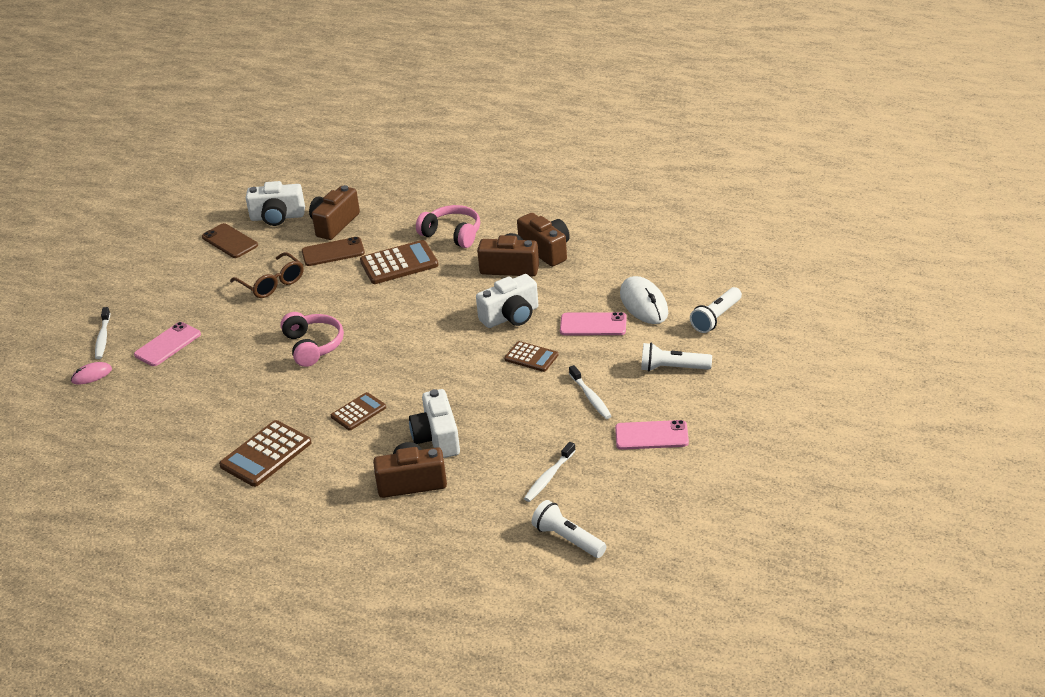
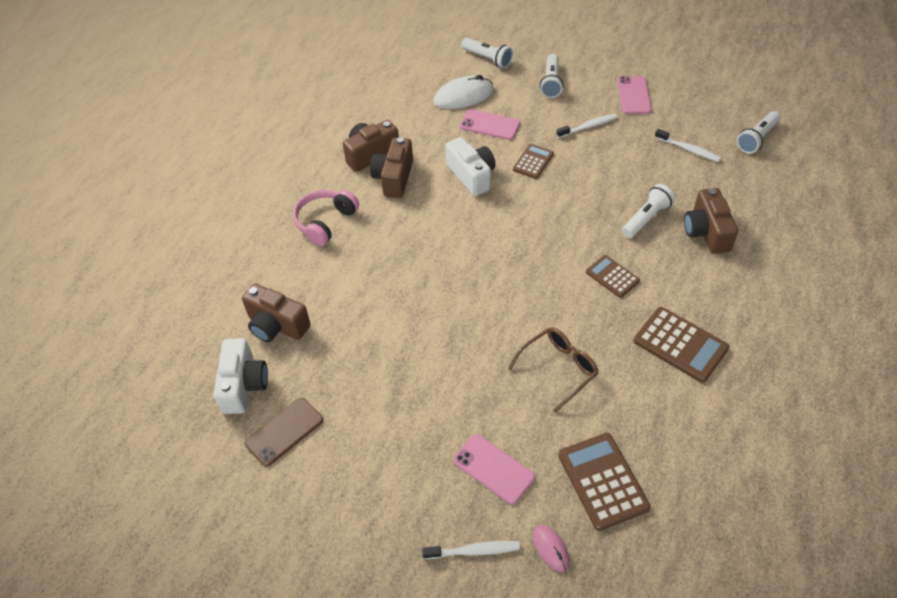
camera: 90 degrees left, 15 degrees up
brown glasses [230,252,304,298] -> brown glasses moved to [508,327,599,413]
pink headphones [280,312,344,367] -> none
brown phone [302,237,365,266] -> none
brown calculator [360,240,438,284] -> brown calculator moved to [558,433,650,531]
white camera [409,389,460,458] -> white flashlight [622,184,675,238]
pink phone [560,312,627,335] -> pink phone turned 75 degrees counterclockwise [460,109,520,140]

